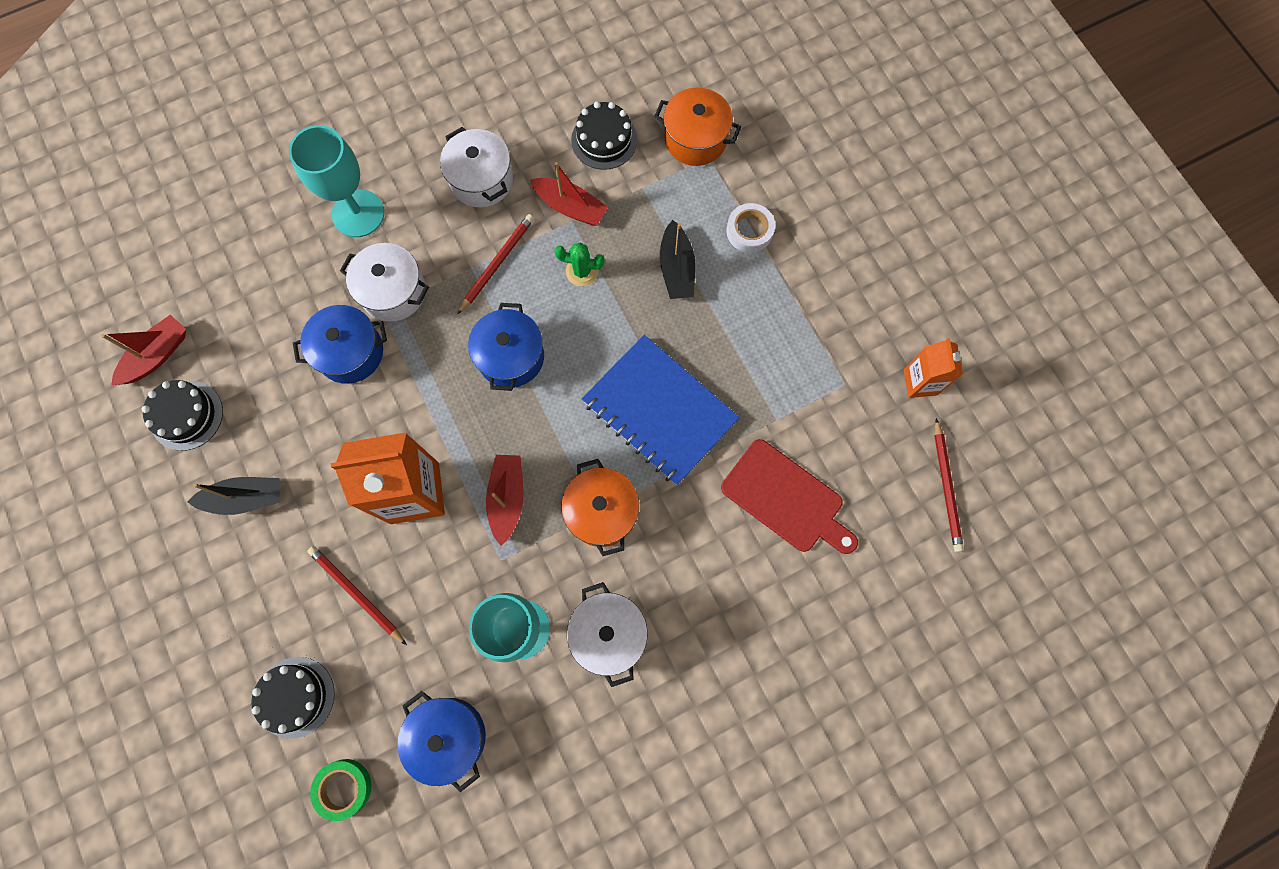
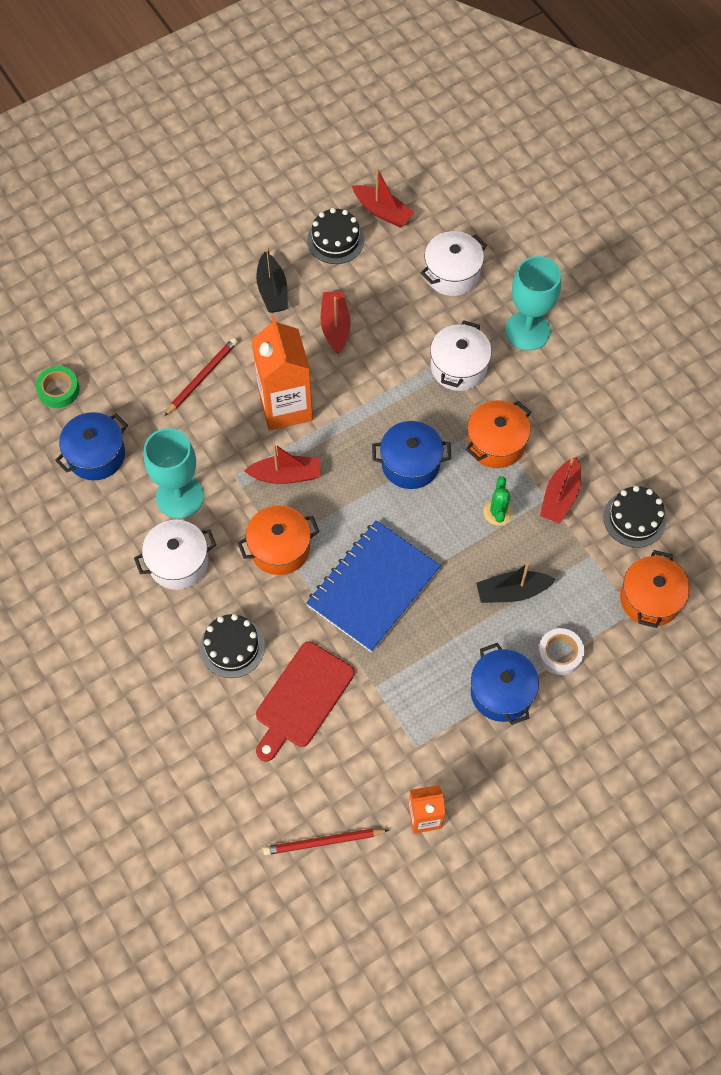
camera: 85 degrees right, 10 degrees down
black cake [251,657,335,738] -> black cake moved to [200,614,265,678]
blue pot [293,305,387,384] -> blue pot moved to [471,643,539,725]
white pot [440,127,513,207] -> white pot moved to [420,231,487,296]
red pencil [457,214,534,315] -> orange pot [465,400,531,468]
none -> red boat [321,291,351,354]

